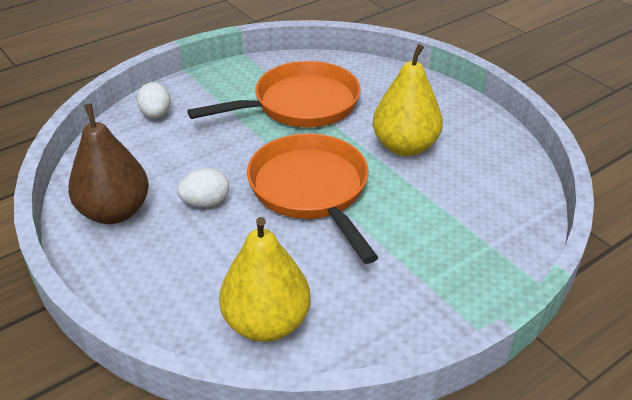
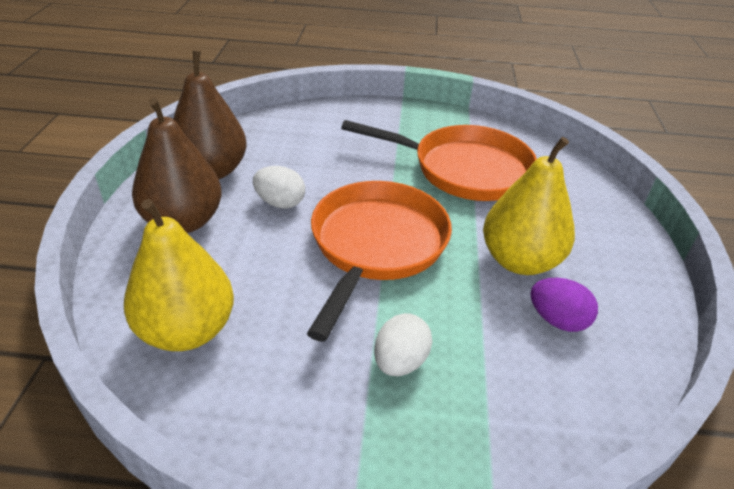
camera: 40 degrees right, 0 degrees up
white egg [137,82,171,118] -> white egg moved to [374,313,433,376]
none -> brown pear [132,98,222,233]
none -> purple egg [531,278,598,332]

